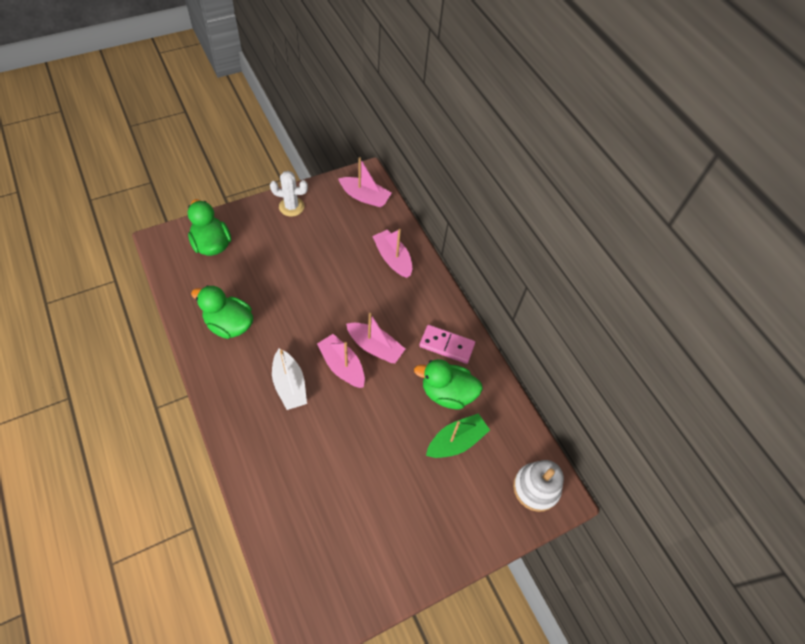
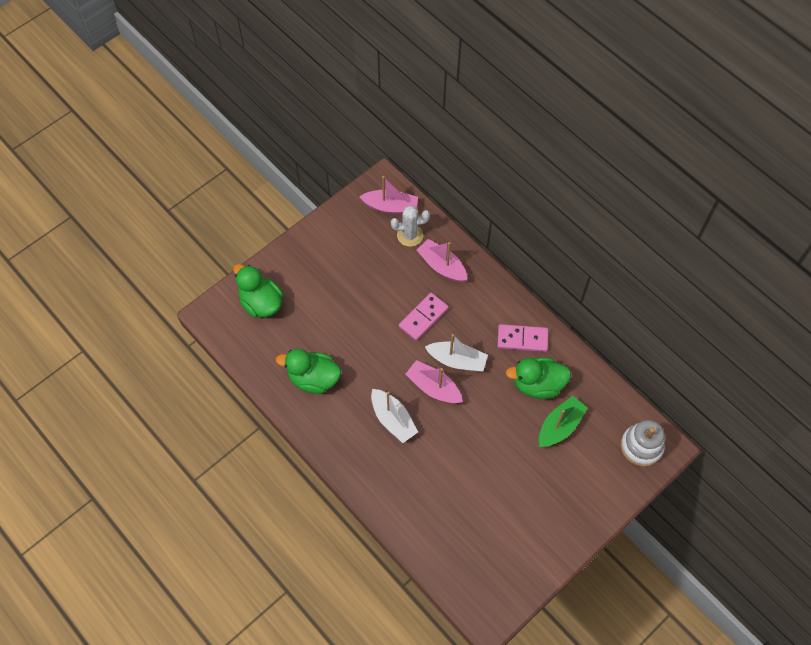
camera: 10 degrees left, 5 degrees up
white cactus [270,171,308,216] -> white cactus moved to [391,206,430,247]
pink boat [346,313,405,363] -> white boat [425,334,488,372]
none -> pink domino [399,293,449,341]

